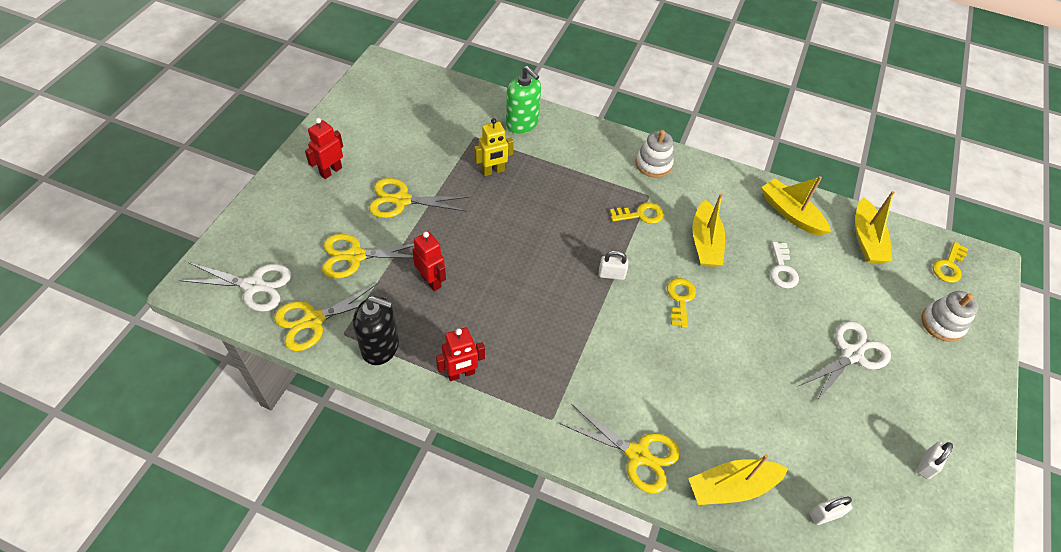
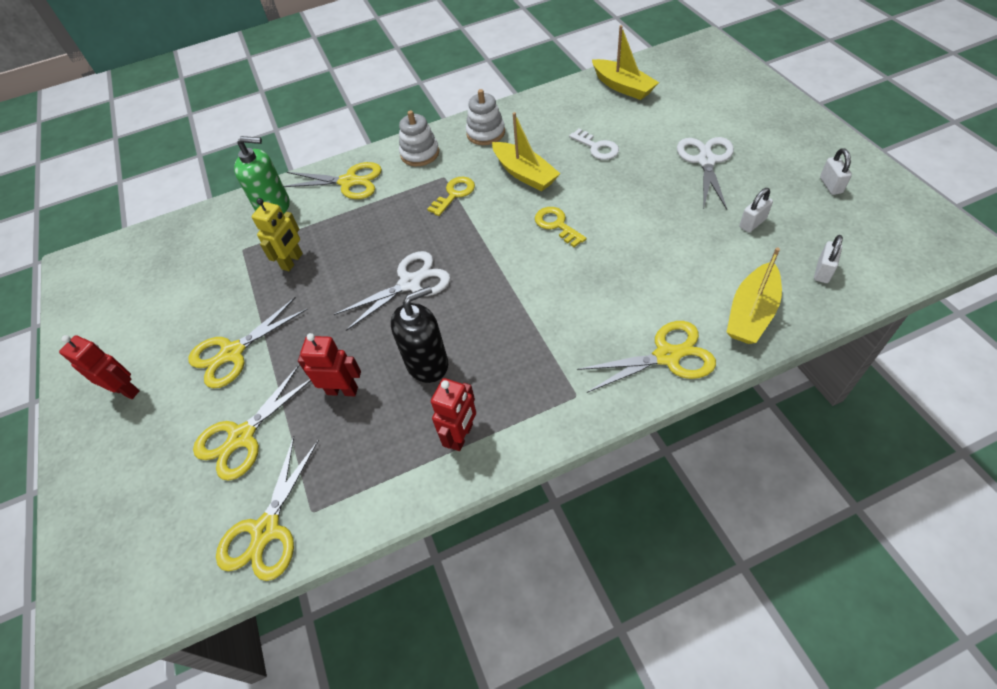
camera: 35 degrees left, 0 degrees up
white scissors [179,262,291,312] -> white scissors moved to [334,251,450,331]
red robot [305,118,343,179] -> red robot turned 120 degrees clockwise [59,335,140,399]
black soap dispenser [353,296,399,365] -> black soap dispenser moved to [391,286,448,383]
white padlock [599,250,628,280] -> white padlock moved to [739,188,773,232]
yellow boat [761,176,831,236] -> none
white stacking toy [921,291,979,342] -> white stacking toy moved to [466,89,505,145]
yellow key [933,242,968,283] -> none
none -> yellow scissors [284,162,382,199]

